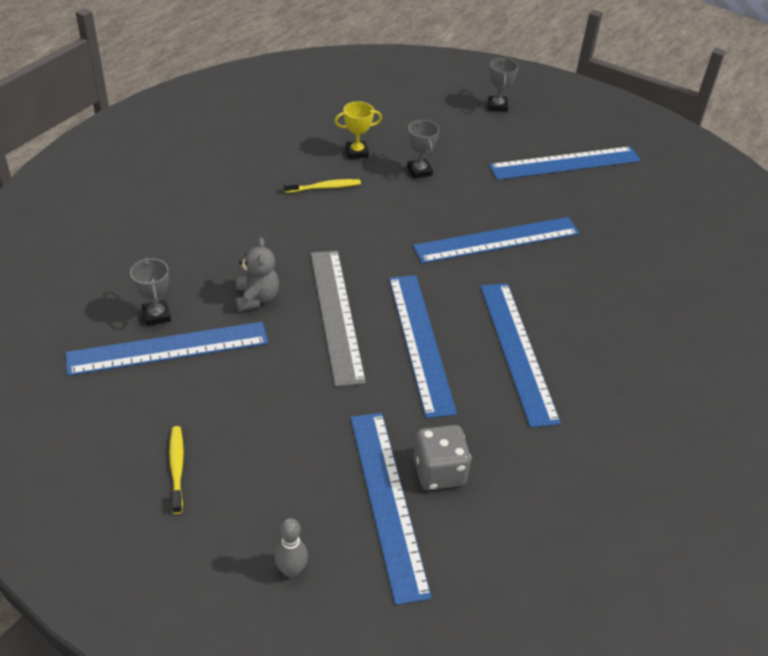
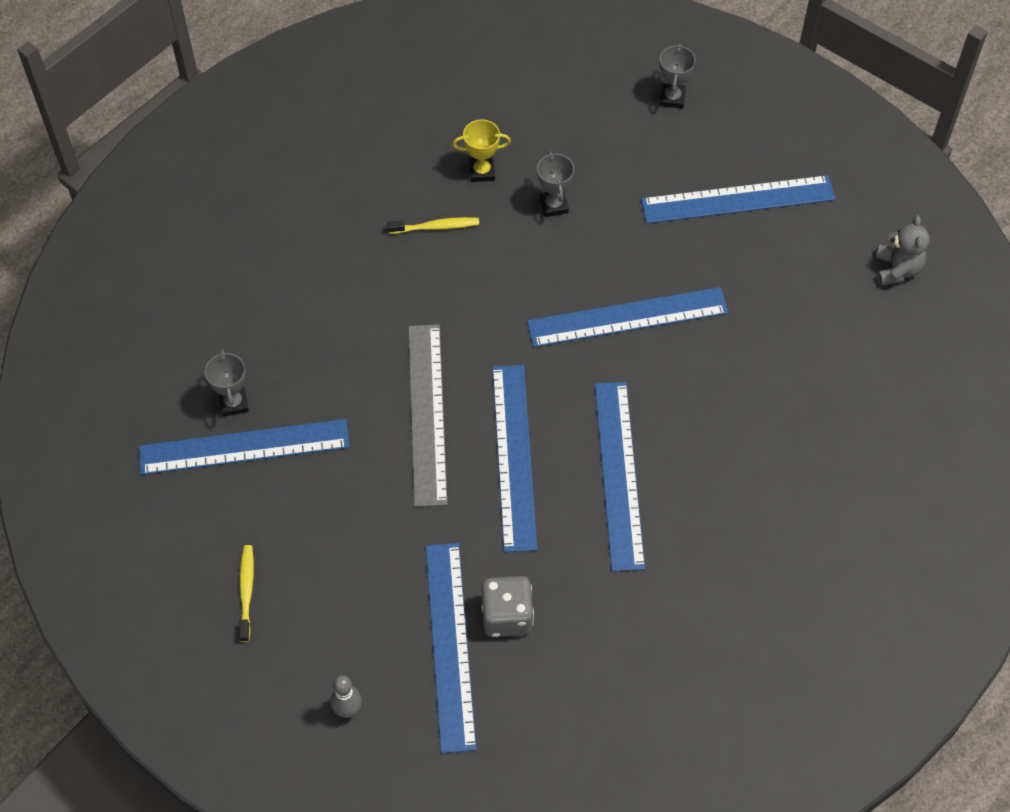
camera: 10 degrees right, 15 degrees up
grey teddy bear [235,238,279,311] -> grey teddy bear moved to [876,215,930,286]

